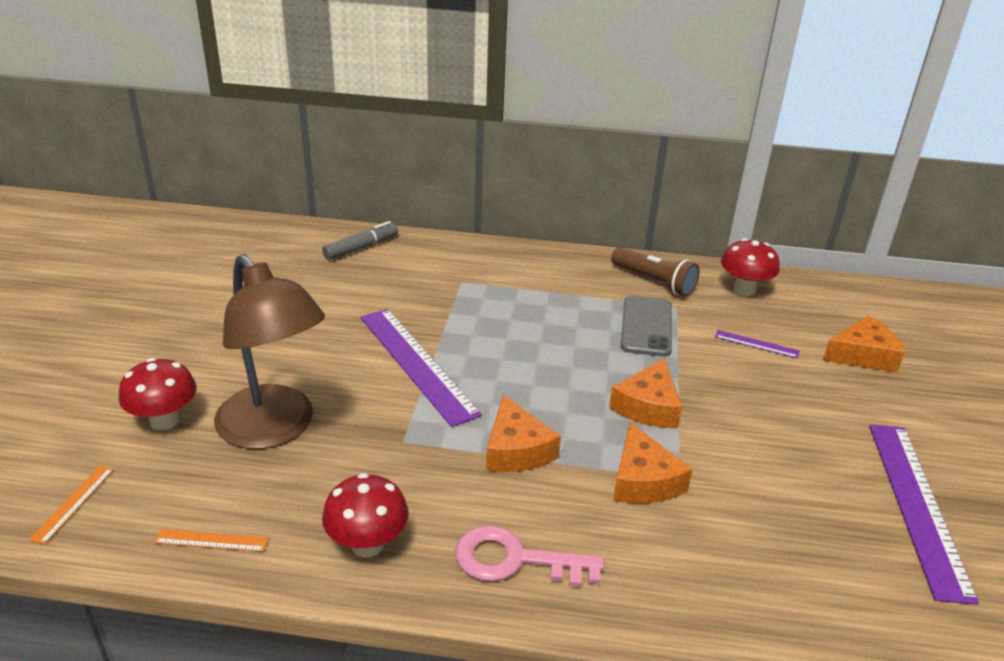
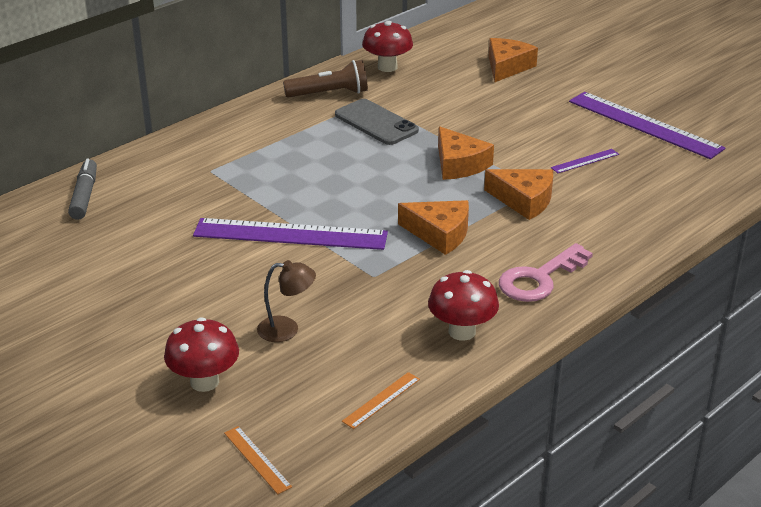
camera: 50 degrees left, 0 degrees up
brown lamp [214,254,325,449] -> brown lamp [257,260,316,342], size x0.44
purple ruler [715,330,800,358] -> purple ruler moved to [551,149,619,173]

